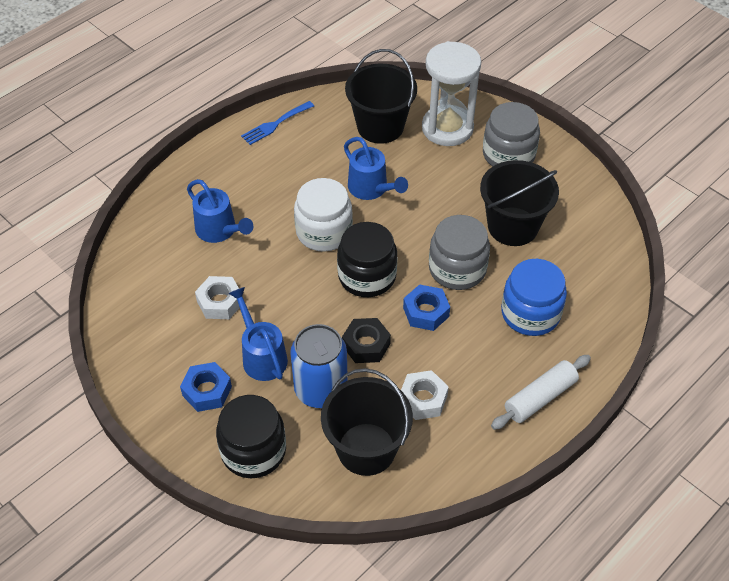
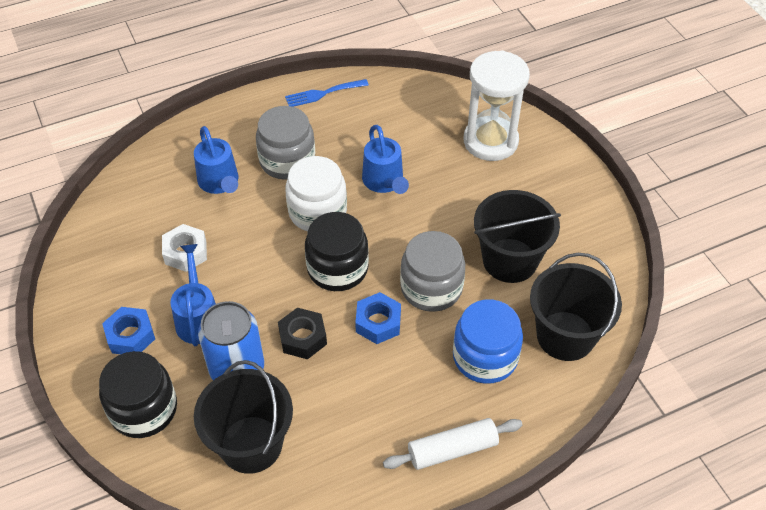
camera: 20 degrees right, 0 degrees up
black bucket [345,49,417,144] -> black bucket moved to [530,253,622,361]
white nut [401,370,449,420] -> none
grey jar [483,102,540,166] -> grey jar moved to [256,106,315,180]

